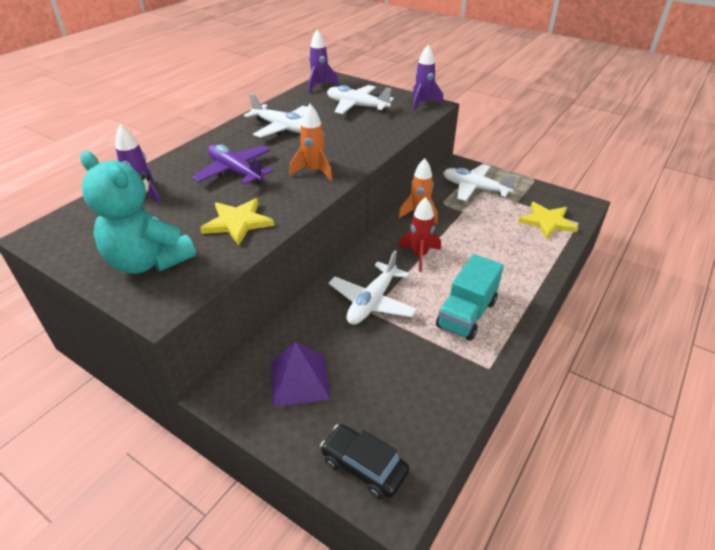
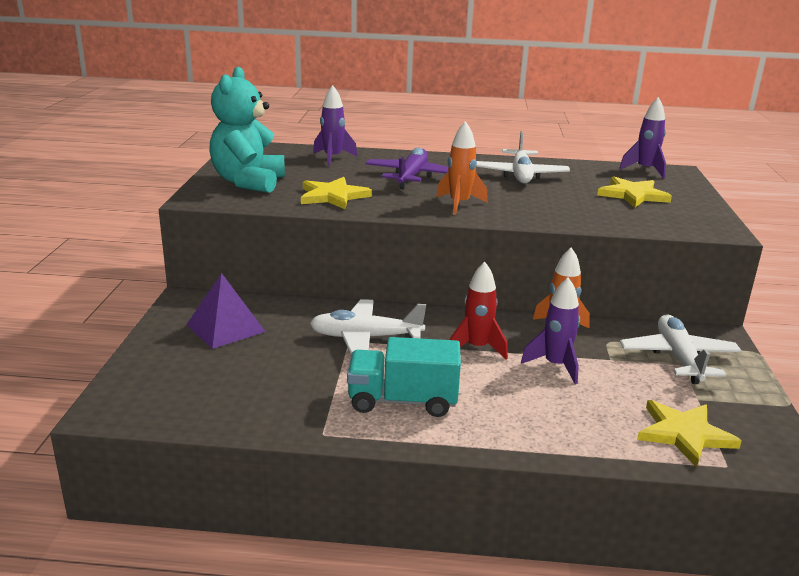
camera: 60 degrees right, 15 degrees down
black car [320,424,409,499] -> none
white plane [327,85,394,114] -> yellow star [597,176,672,208]
purple rocket [412,45,444,111] -> purple rocket moved to [521,277,580,384]

